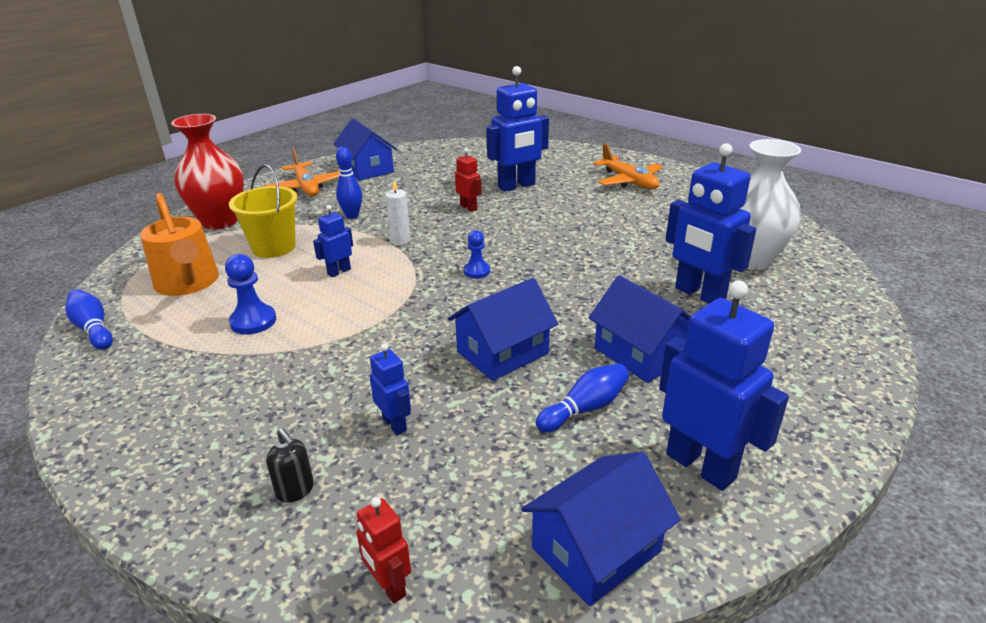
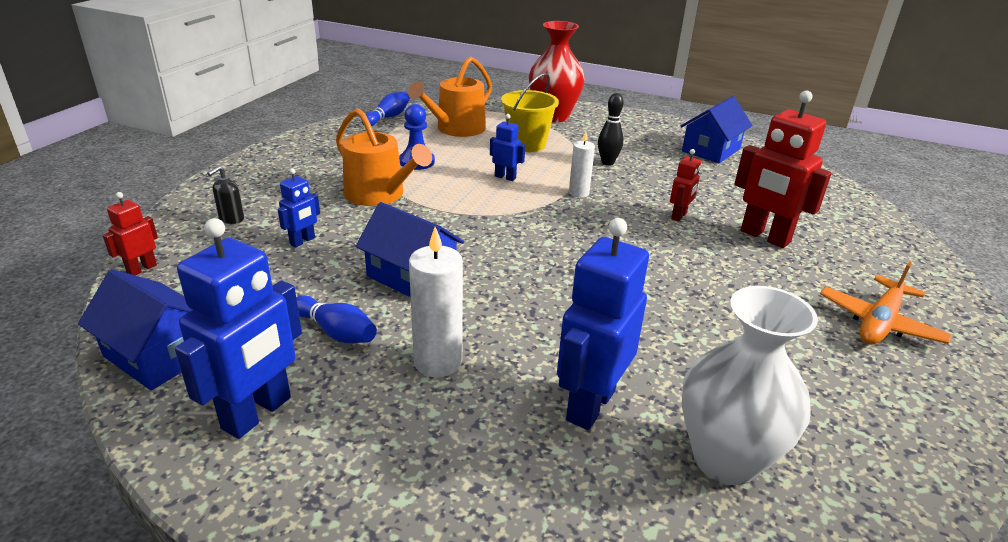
camera: 70 degrees right, 0 degrees up
orange plane [265,148,340,196] -> none
blue bowling pin [336,147,362,219] -> black bowling pin [598,93,624,166]
blue pawn [464,230,490,278] -> none
blue robot [486,66,549,192] -> red robot [734,91,831,248]
blue house [589,275,691,383] -> white candle [409,227,463,377]
none -> orange watering can [336,108,432,206]

